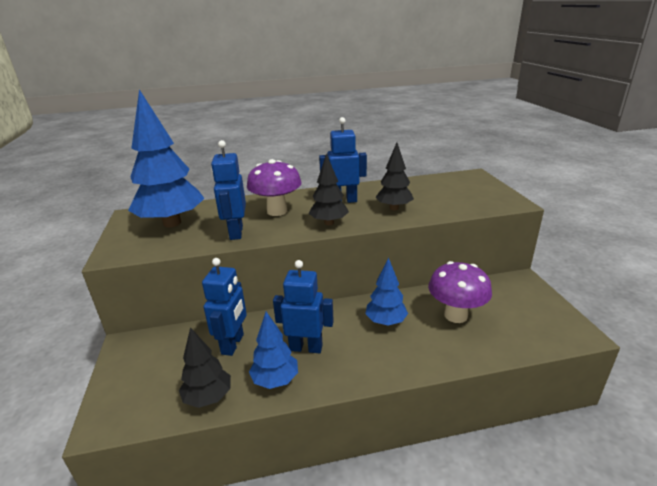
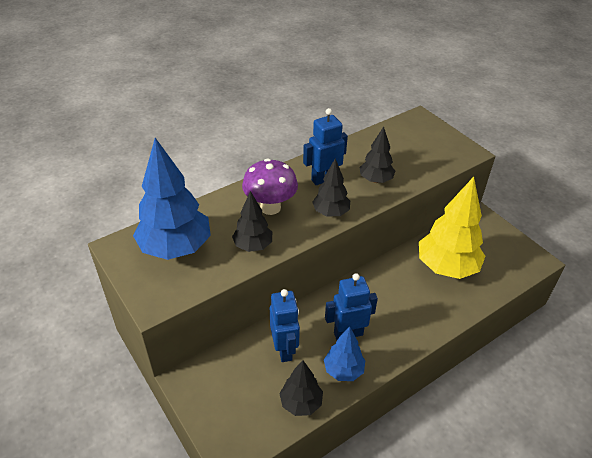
camera: 25 degrees left, 15 degrees up
blue robot [211,140,246,240] -> black tree [232,191,272,252]
blue tree [365,257,408,326] -> none
purple mushroom [428,261,492,323] -> yellow tree [419,177,486,279]

